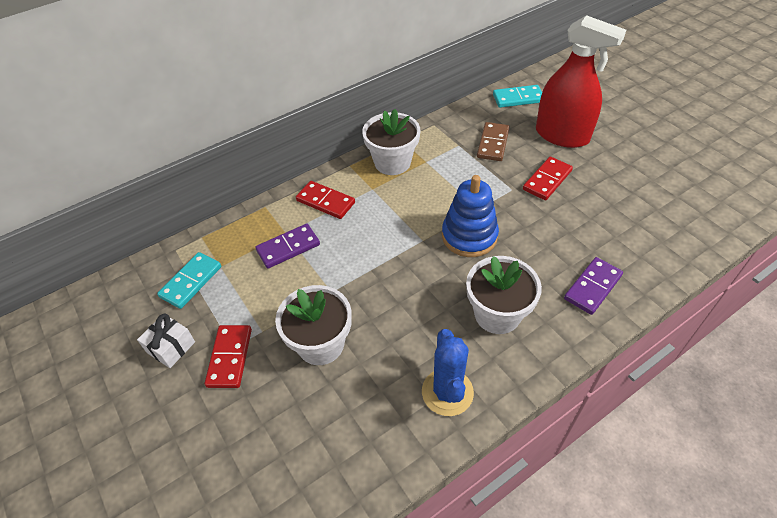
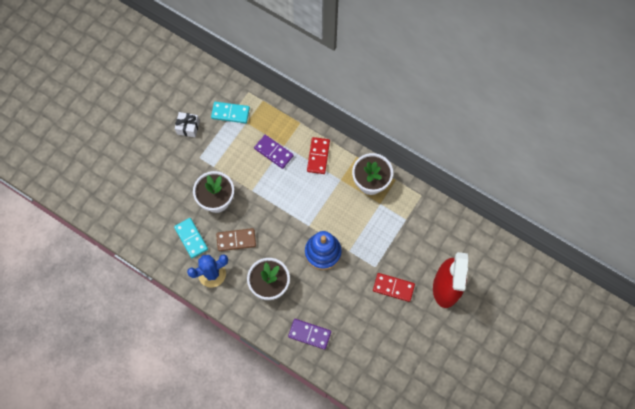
camera: 65 degrees right, 20 degrees up
red domino [205,325,252,388] -> none
brown domino [477,122,510,161] -> brown domino moved to [216,228,256,251]
turquoise domino [493,85,542,108] -> turquoise domino moved to [174,218,208,258]

